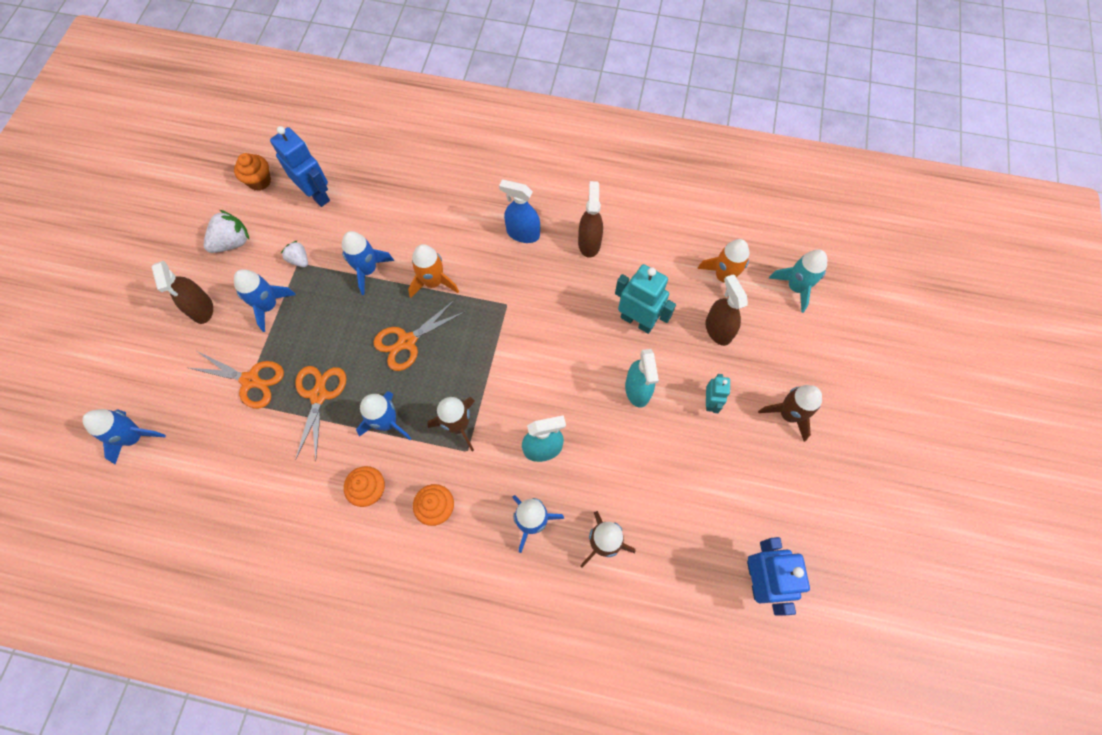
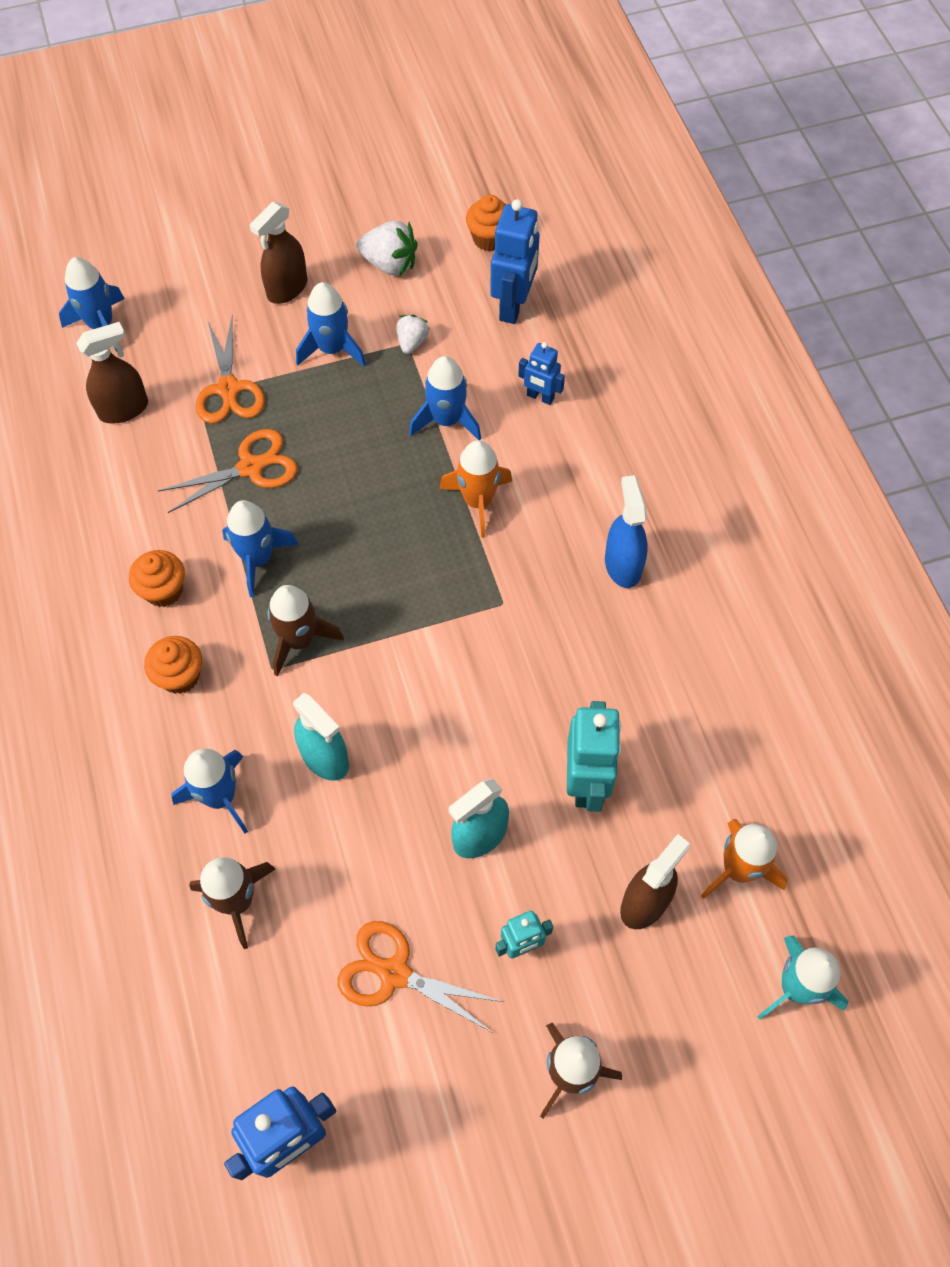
camera: 60 degrees right, 5 degrees down
orange scissors [374,299,466,371] -> orange scissors moved to [338,921,504,1033]
brown spray bottle [578,181,603,258] -> brown spray bottle moved to [76,322,148,424]
none -> blue robot [518,342,565,405]

